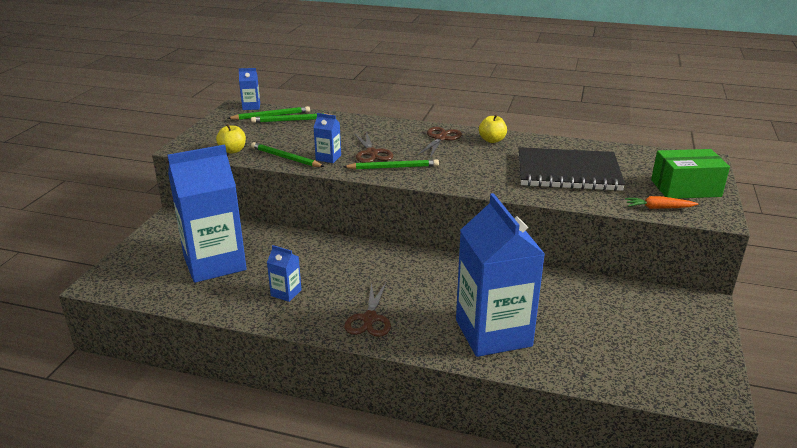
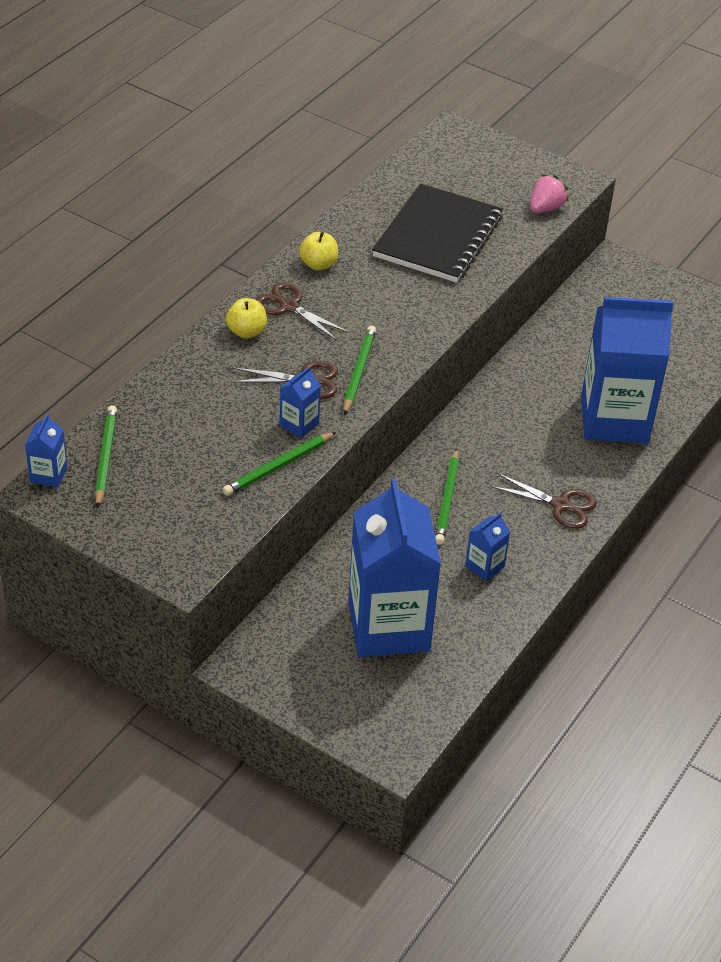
camera: 75 degrees left, 15 degrees up
yellow apple [216,124,246,154] -> yellow apple moved to [226,298,267,338]
green pencil [251,113,336,123] -> green pencil moved to [435,449,459,545]
orange carrot [625,196,698,209] -> pink strawberry [530,174,569,213]
green box [651,149,730,199] -> none

